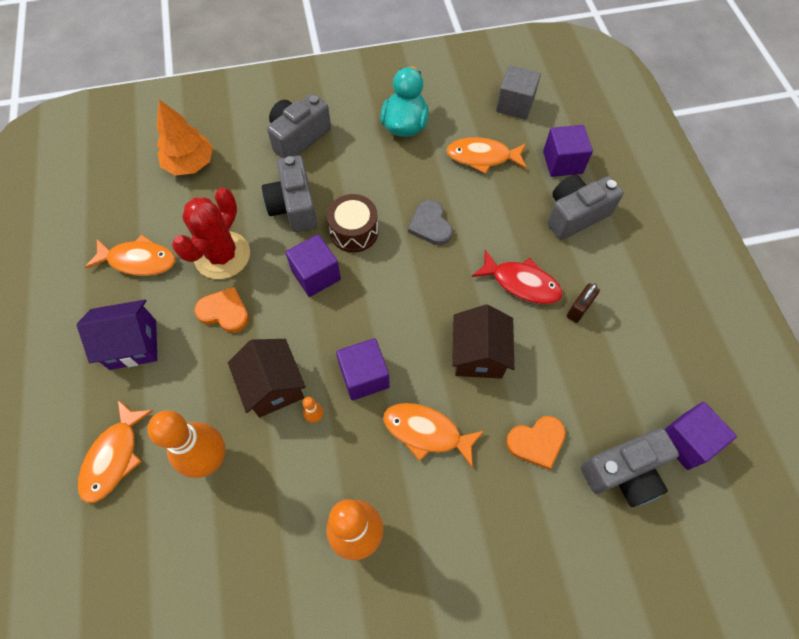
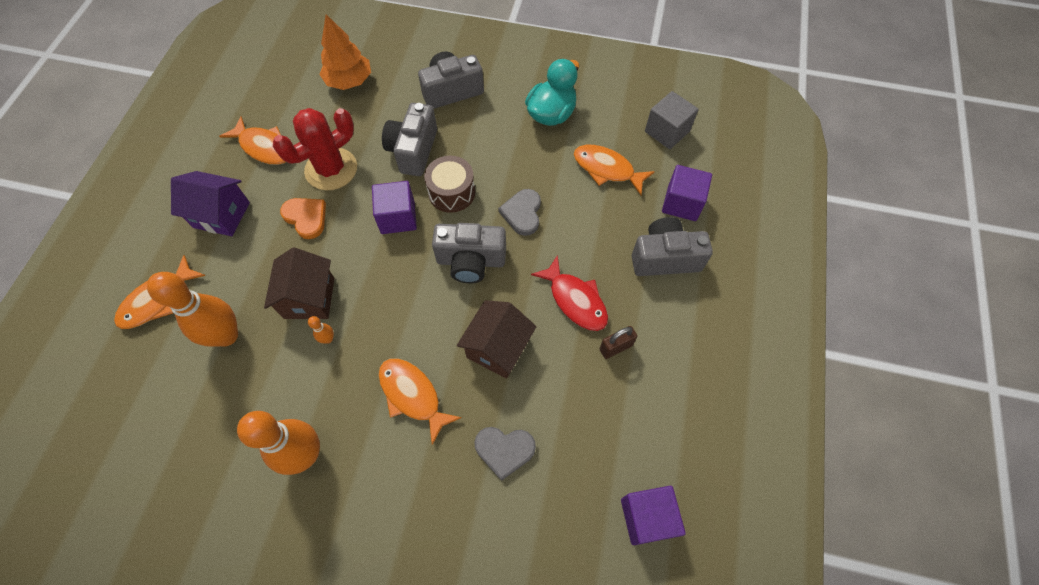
camera: 25 degrees right, 0 degrees up
purple cube [336,338,390,400] -> none
orange heart [506,416,566,470] -> grey heart [474,427,536,481]
grey camera [581,428,679,507] -> grey camera moved to [432,223,506,283]

